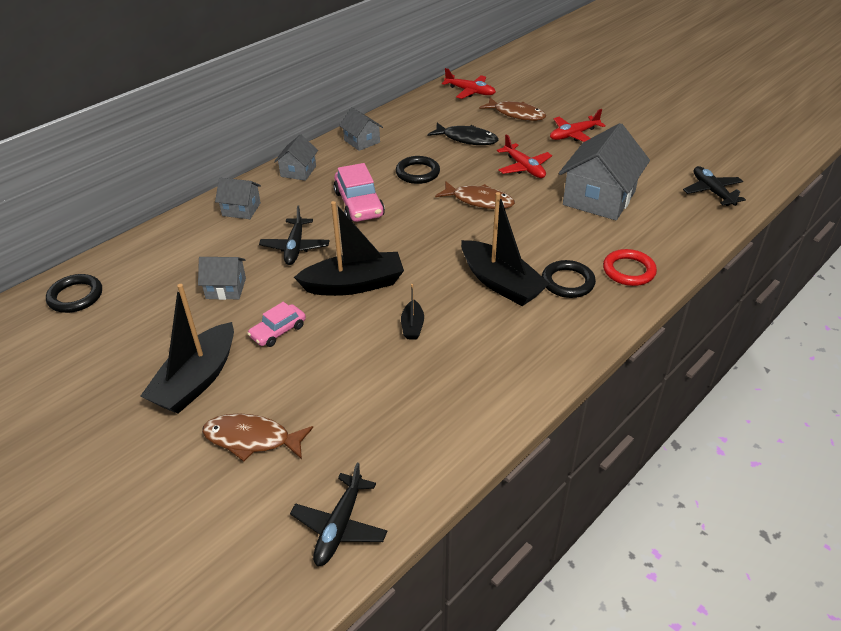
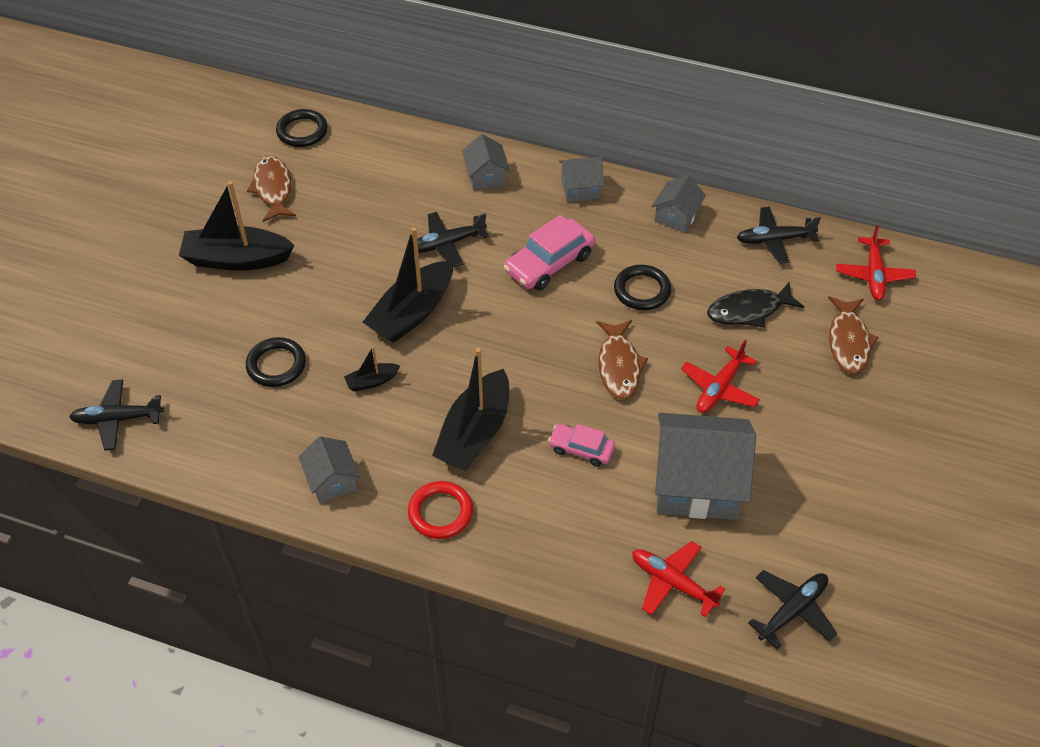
camera: 65 degrees right, 10 degrees up
grey house [198,257,246,300] -> grey house moved to [299,436,360,503]
brown fish [202,413,313,462] -> brown fish moved to [247,155,296,222]
pink car [247,302,306,347] -> pink car moved to [548,424,615,466]
black boat [294,201,404,296] -> black boat turned 75 degrees clockwise [363,227,453,343]
black fish [428,123,498,145] -> black fish turned 75 degrees clockwise [707,282,804,327]
black ring [542,260,596,298] -> black ring moved to [246,337,306,387]
red plane [550,109,606,142] -> red plane moved to [632,541,725,617]
red ring [603,249,657,286] -> red ring moved to [408,481,473,539]
none -> black plane [736,207,821,264]

